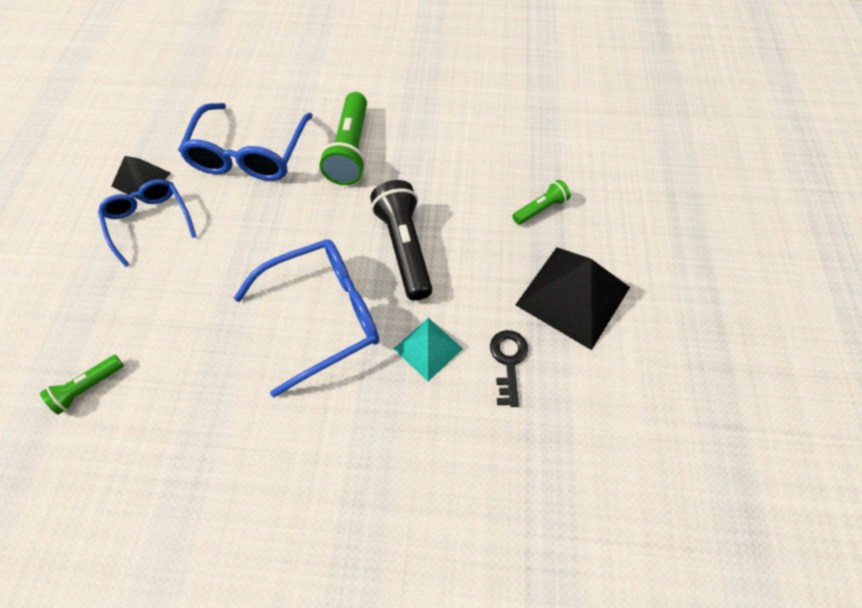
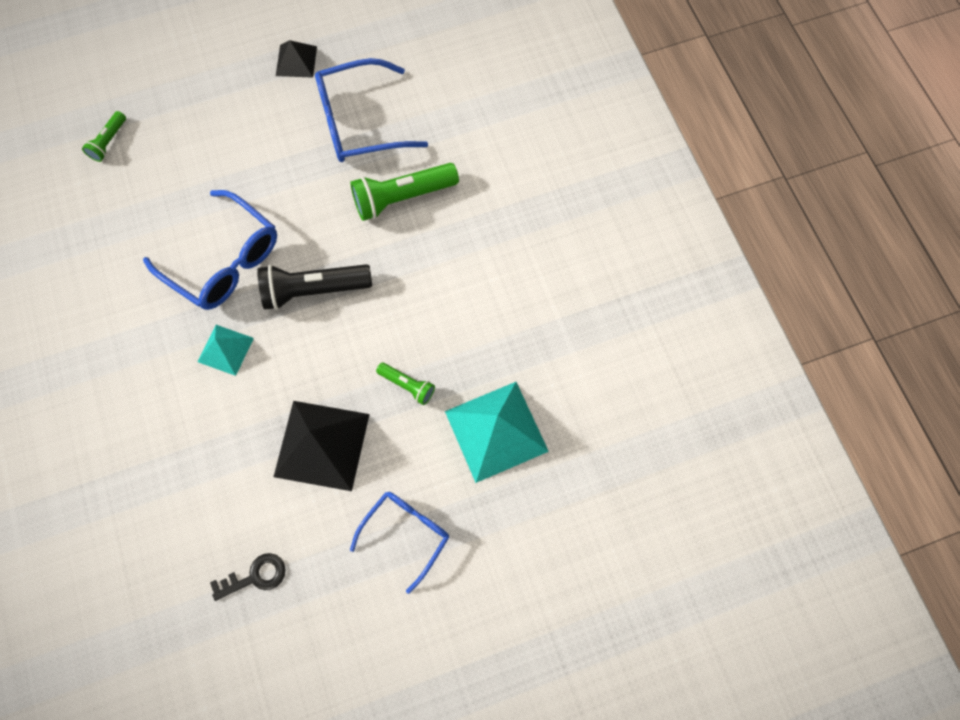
camera: 65 degrees right, 10 degrees up
green flashlight [40,355,124,415] -> green flashlight turned 90 degrees counterclockwise [82,111,126,162]
blue glasses [98,179,197,267] -> blue glasses moved to [350,492,449,594]
black flashlight [370,180,433,300] -> black flashlight turned 150 degrees counterclockwise [257,264,372,310]
black key [490,330,528,407] -> black key moved to [210,553,286,601]
none -> turquoise pyramid [445,382,549,483]

